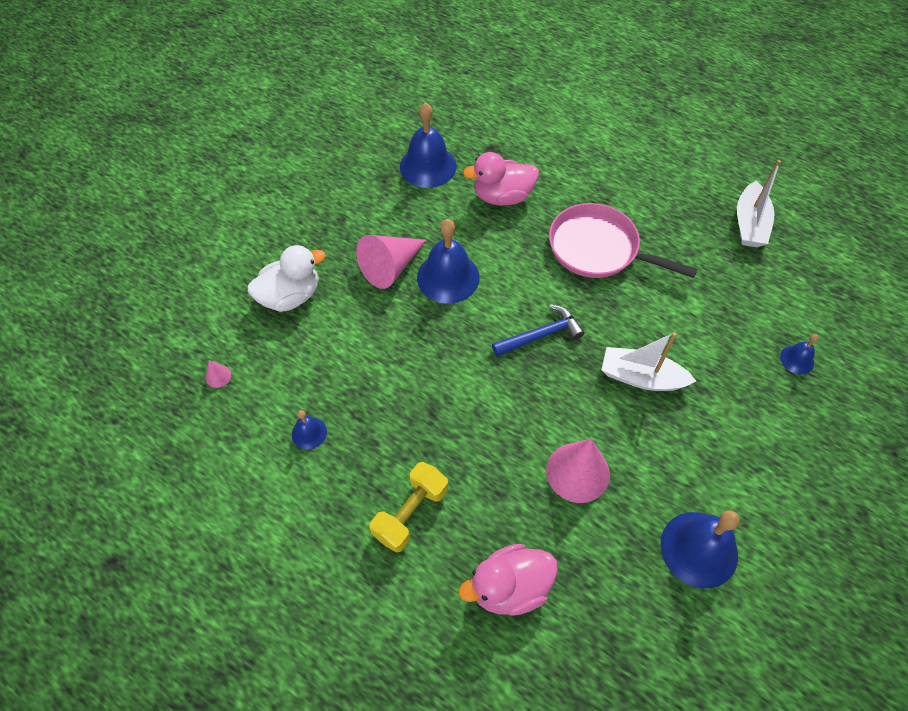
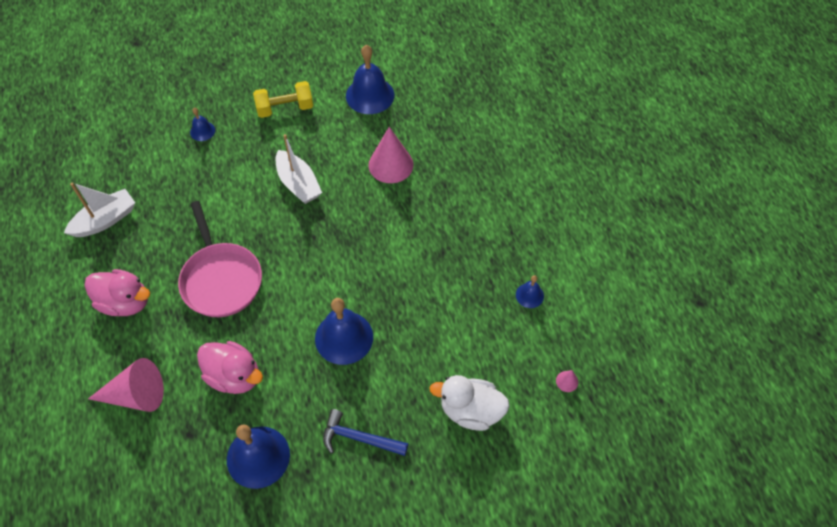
camera: 140 degrees left, 0 degrees up
pink cone [356,235,426,289] -> pink cone moved to [88,358,164,412]
yellow dumbbell [370,462,448,553] -> yellow dumbbell moved to [253,81,313,118]
pink duck [458,544,558,616] -> pink duck moved to [84,269,150,316]
blue hammer [492,304,584,357] -> blue hammer moved to [323,409,409,456]

